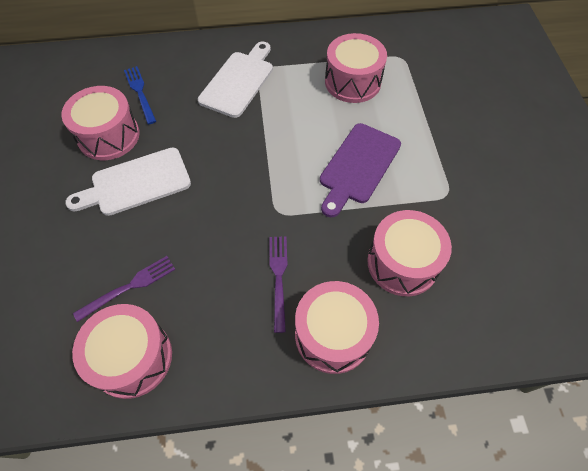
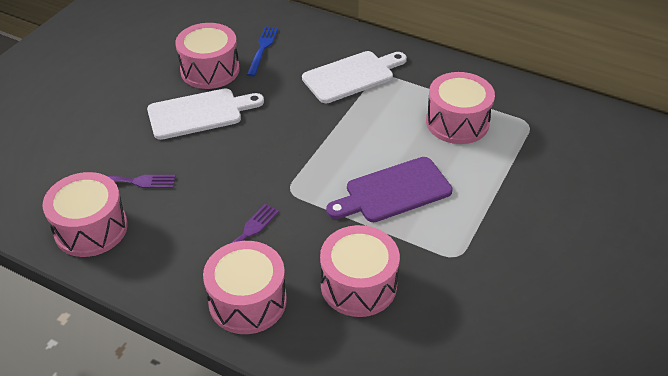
camera: 35 degrees right, 15 degrees down
white cutting board [65,147,191,216] -> white cutting board turned 150 degrees clockwise [147,88,264,140]

